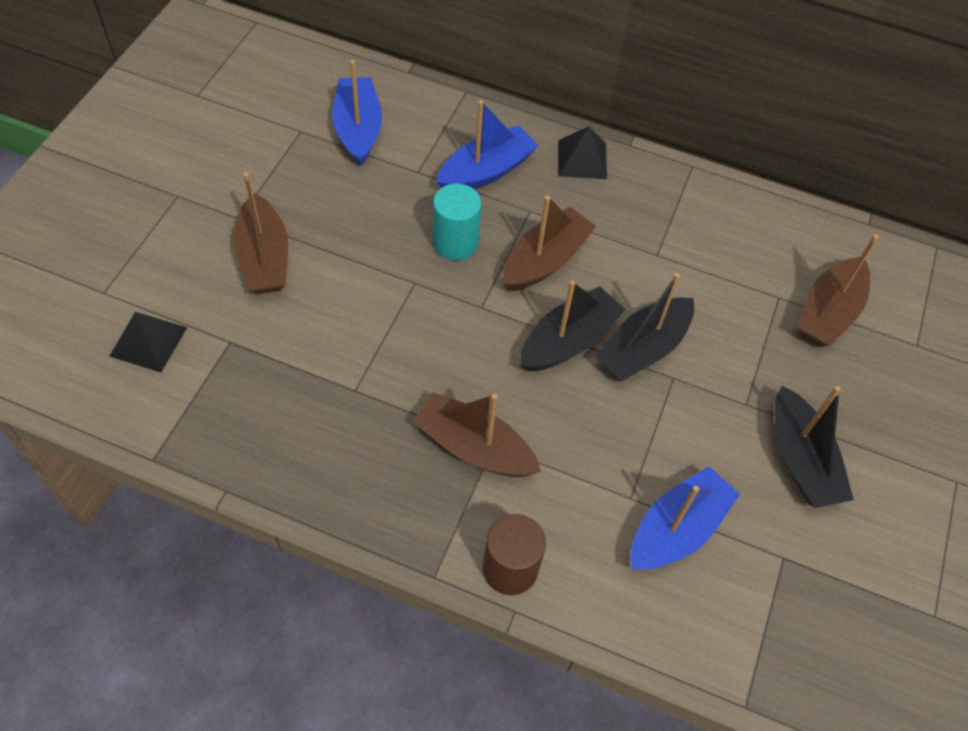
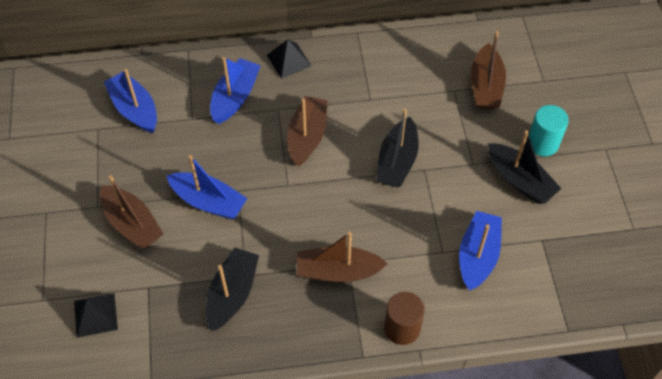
camera: 25 degrees left, 0 degrees up
turquoise cylinder [433,184,482,260] -> turquoise cylinder moved to [528,105,569,156]
black boat [520,280,626,371] -> black boat moved to [206,247,259,331]
none -> blue boat [166,155,248,220]

